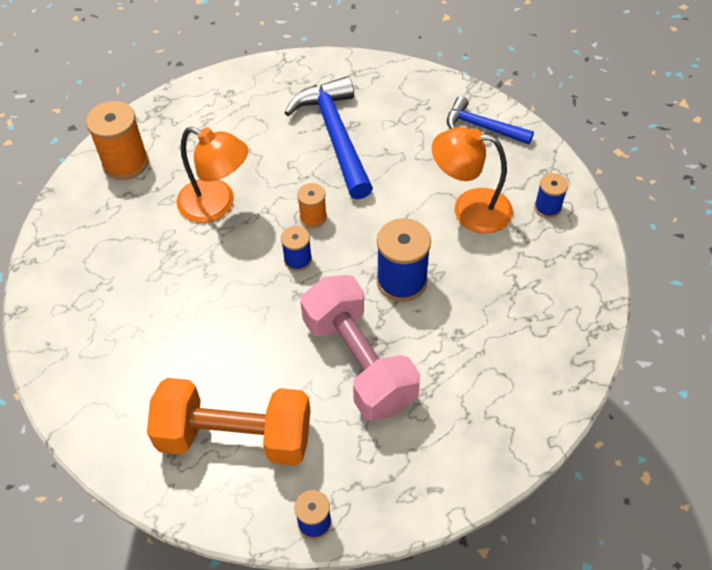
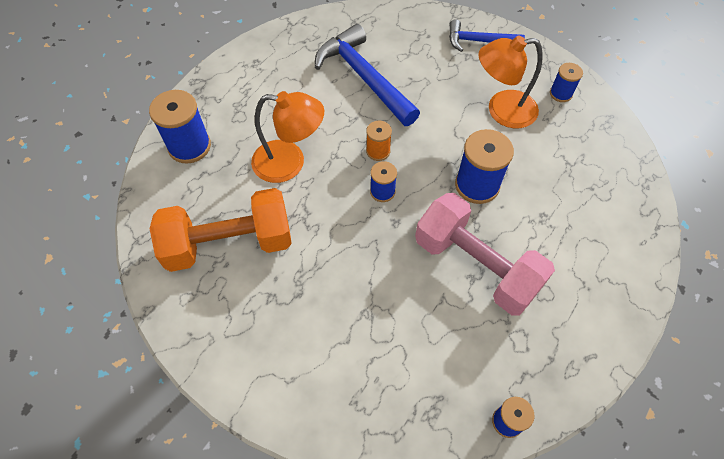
camera: 20 degrees left, 5 degrees up
orange spool [86,101,149,180] -> blue spool [149,90,211,164]
orange dumbbell [147,378,311,466] -> orange dumbbell moved to [150,188,292,272]

